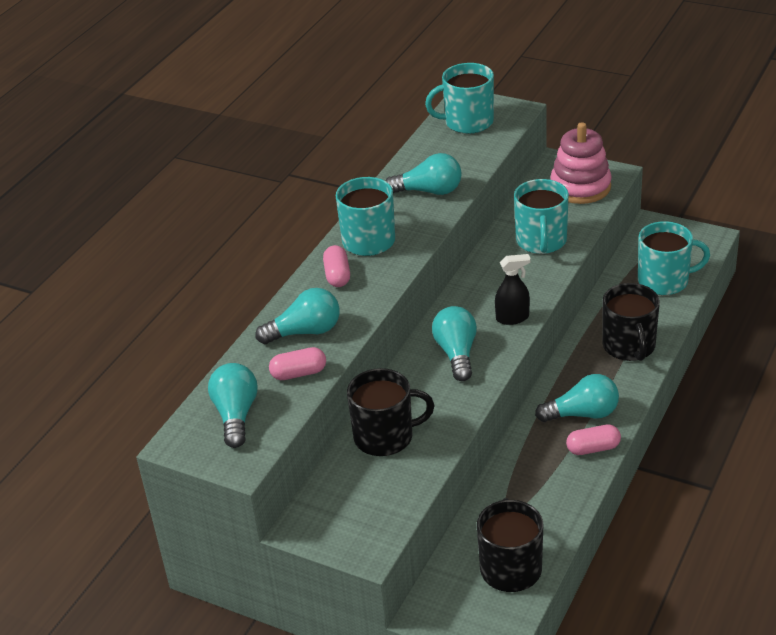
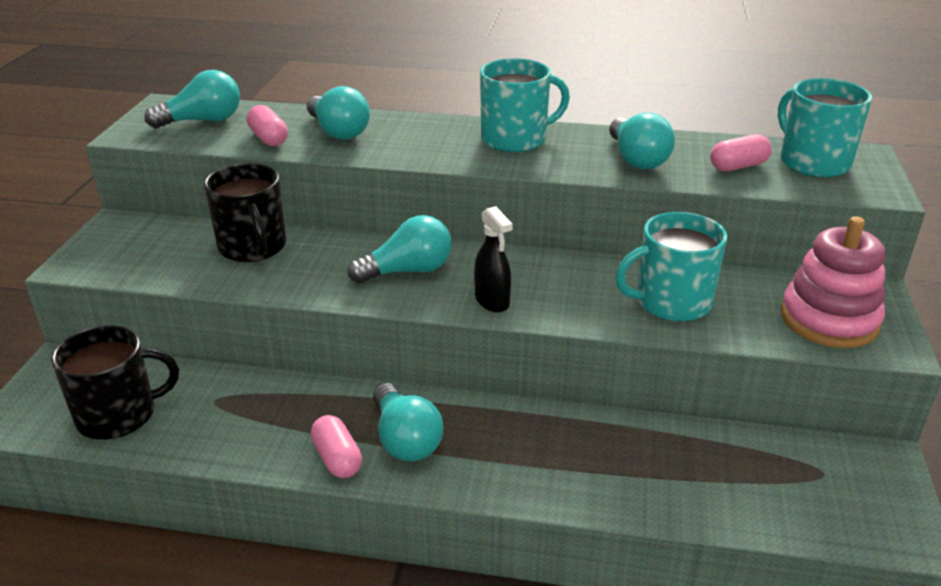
camera: 70 degrees right, 5 degrees down
pink capsule [323,245,350,287] -> pink capsule moved to [710,134,772,171]
black mug [602,283,660,361] -> none
turquoise mug [638,221,710,295] -> none

